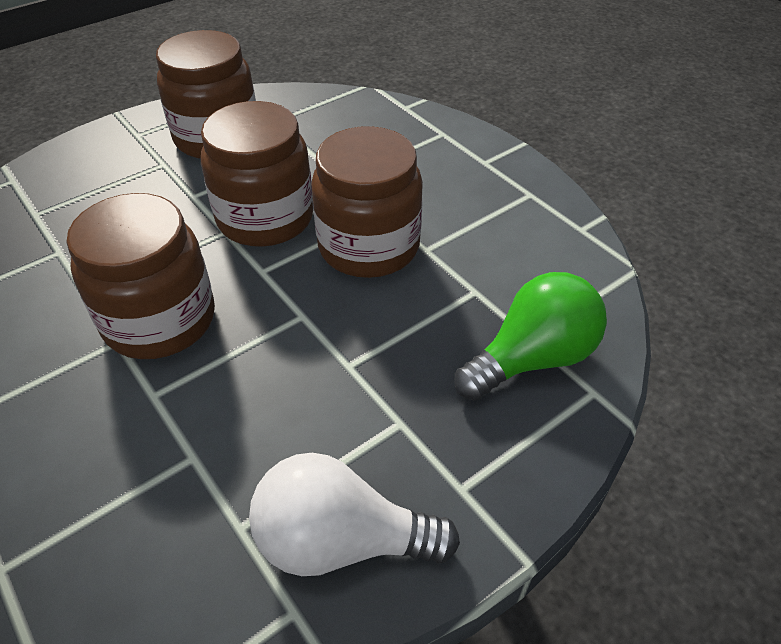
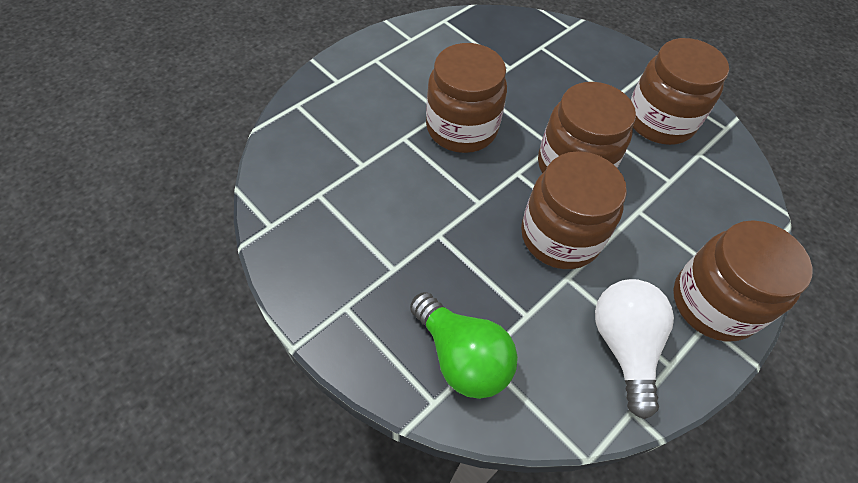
camera: 80 degrees right, 10 degrees up
white light bulb [249,453,460,576] -> white light bulb moved to [595,279,674,419]
none -> brown jar [673,220,813,342]

